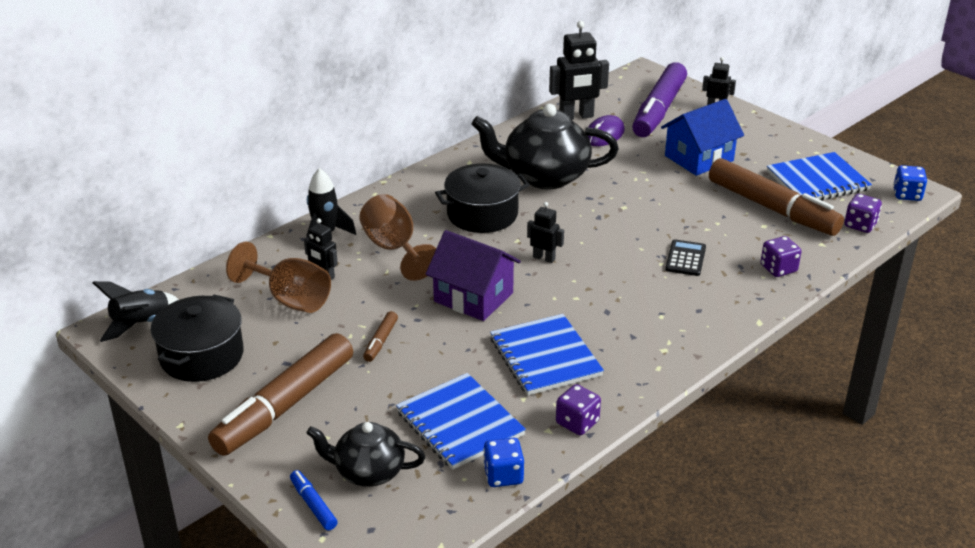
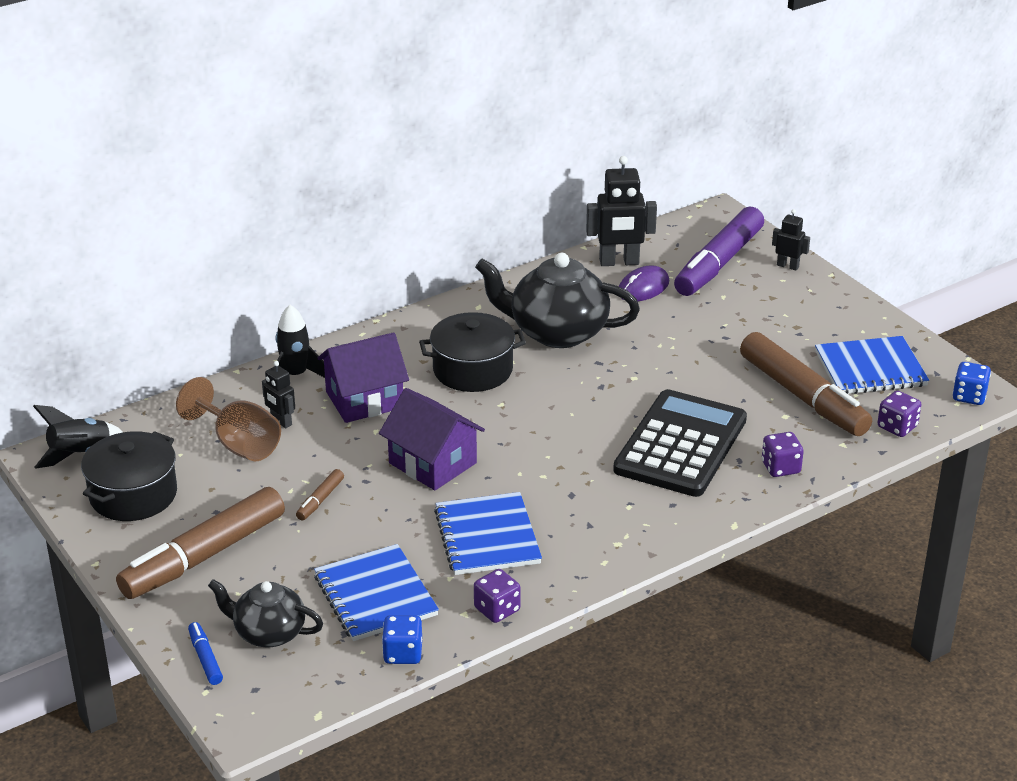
camera: 10 degrees right, 0 degrees up
brown goblet [359,194,436,281] -> purple house [318,332,409,423]
black robot [527,202,564,263] -> none
blue house [661,99,744,176] -> none
black calculator [665,239,706,276] -> black calculator [613,389,747,497], size x2.41

